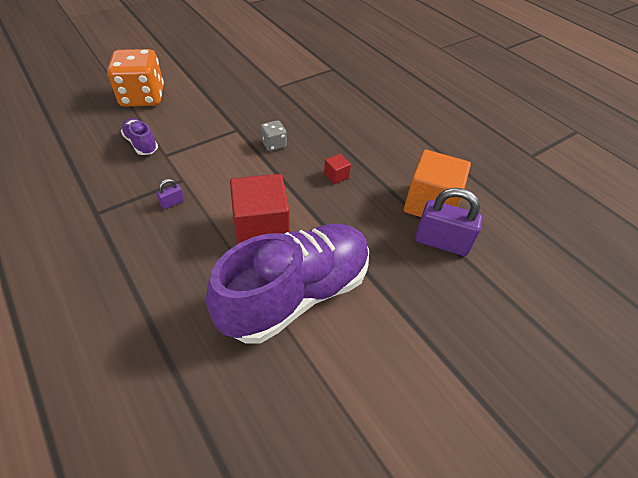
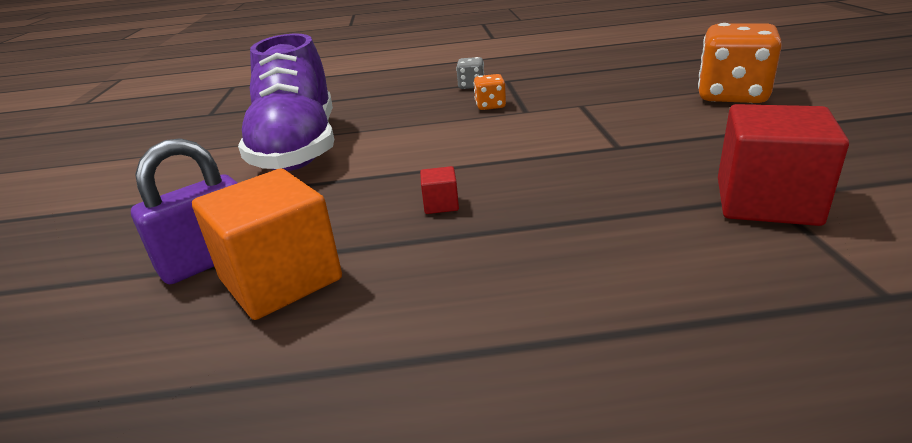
camera: 125 degrees right, 20 degrees down
purple shoe [121,118,158,155] -> none
purple padlock [156,179,184,209] -> orange dice [474,74,506,110]
red cube [230,174,290,244] -> red cube moved to [718,104,849,226]
grey dice [260,120,287,151] -> grey dice moved to [456,57,484,89]

